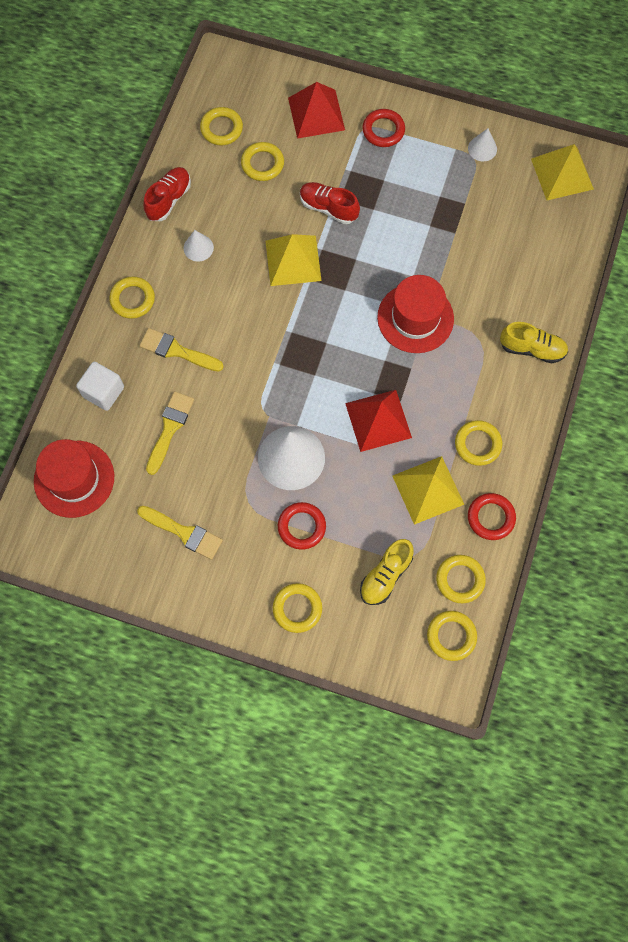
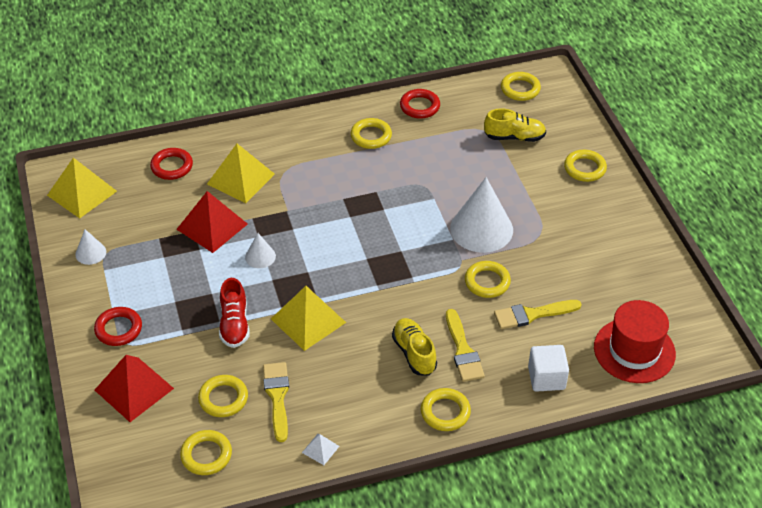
camera: 125 degrees left, 25 degrees down
yellow brush [137,506,223,560] -> yellow brush moved to [263,362,289,442]
red shoe [144,167,191,221] -> white pyramid [302,434,339,465]
white cone [184,230,214,262] -> white cone moved to [245,233,276,268]
red ring [278,502,326,550] -> red ring moved to [150,148,193,180]
red pyramid [345,390,412,452] -> red pyramid moved to [176,191,248,253]
red hat [377,275,454,353] -> none
yellow pyramid [393,456,464,525] -> yellow pyramid moved to [207,144,275,203]
yellow ring [436,555,486,603] -> yellow ring moved to [465,261,511,298]
yellow shoe [500,322,568,363] -> yellow shoe moved to [392,318,437,376]

